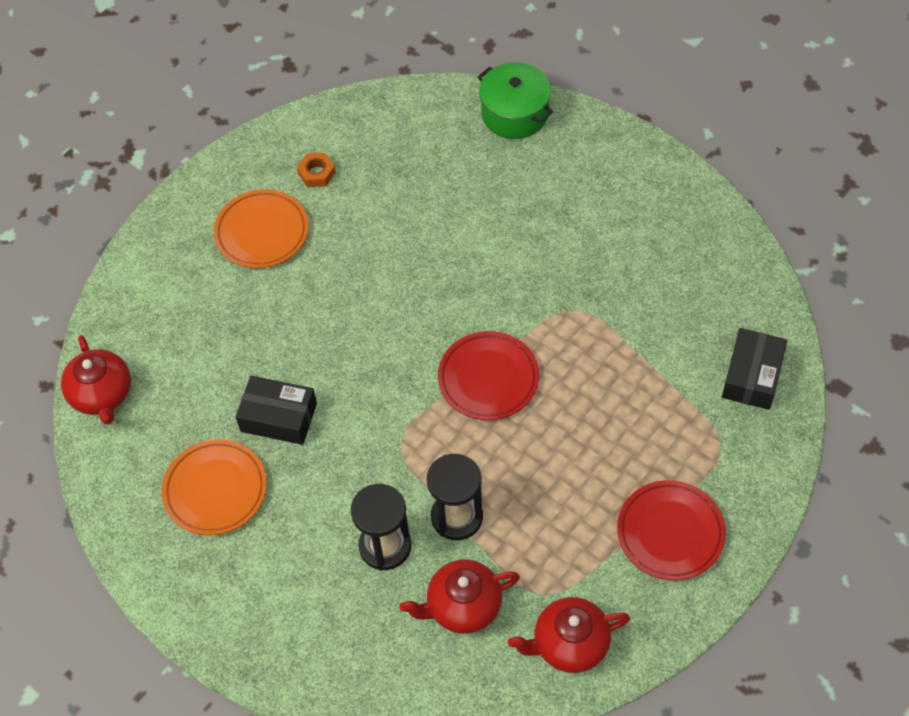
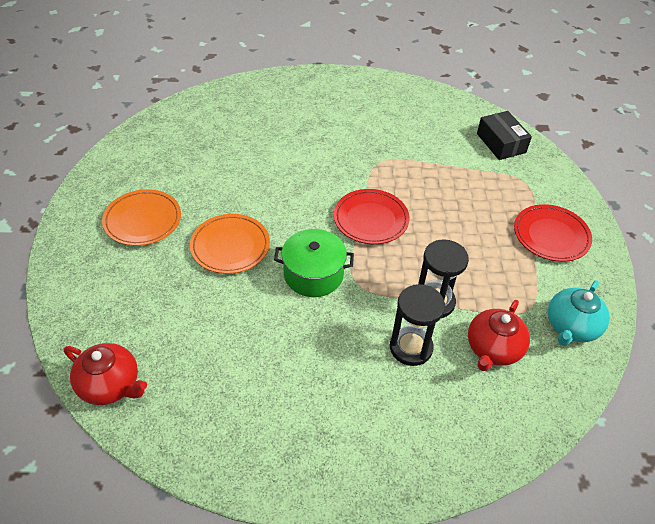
camera: 45 degrees left, 10 degrees down
orange plate [162,439,267,535] -> orange plate moved to [190,214,270,274]
black box [236,376,317,445] -> none
orange nut [297,153,336,187] -> none
green pot [478,62,553,139] -> green pot moved to [274,229,354,297]
red teapot [508,597,630,673] -> turquoise teapot [548,281,610,346]

